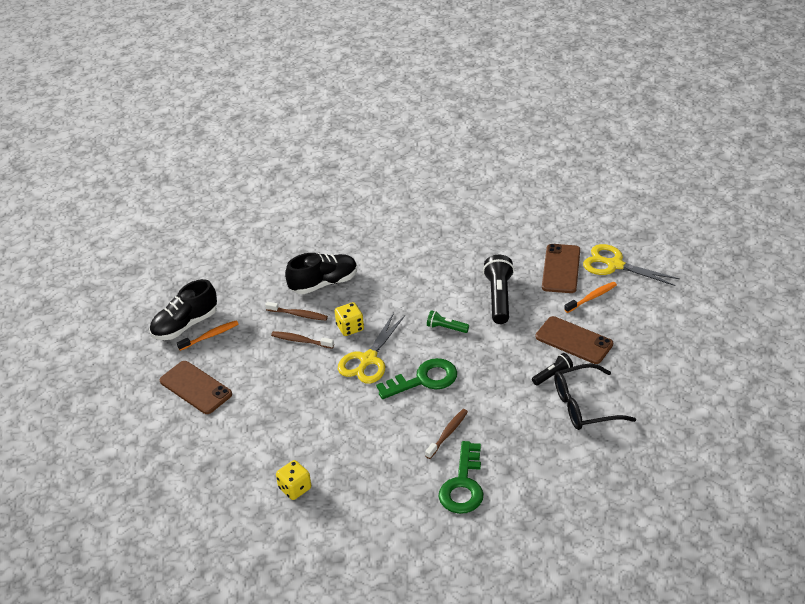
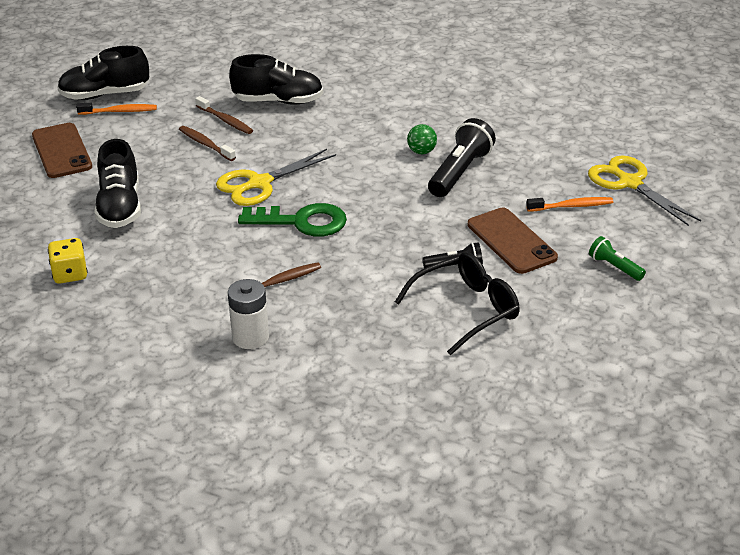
camera: 25 degrees right, 5 degrees down
yellow dice [335,302,364,336] -> none
green flashlight [427,310,469,333] -> green flashlight moved to [589,236,646,281]
green key [439,441,483,514] -> white battery [228,279,269,349]
brown phone [542,244,580,293] -> none
black glasses [554,364,636,430] -> black glasses turned 135 degrees clockwise [395,252,520,355]
none -> black shoe [94,139,141,228]
none -> green ball [407,124,437,154]

